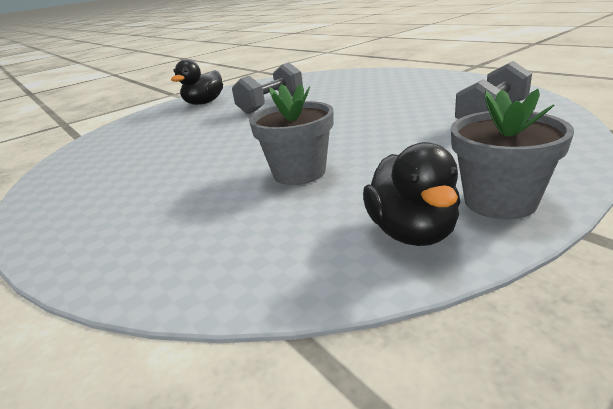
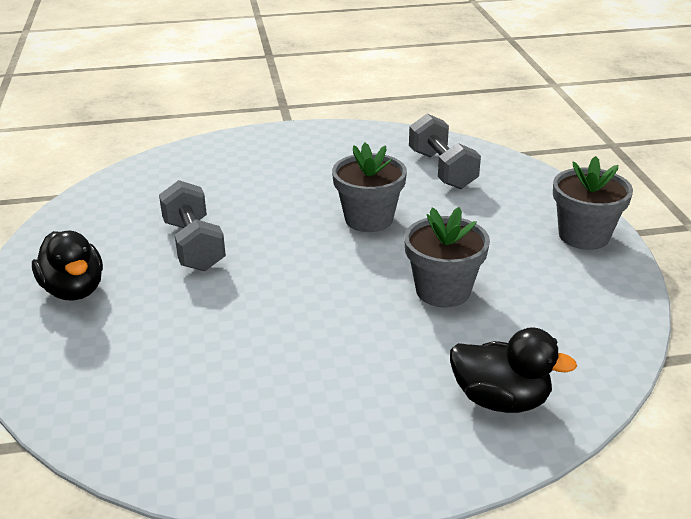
camera: 65 degrees left, 5 degrees up
black duck [363,142,460,246] -> black duck moved to [450,327,577,413]
none -> grey flower pot [332,143,407,232]

